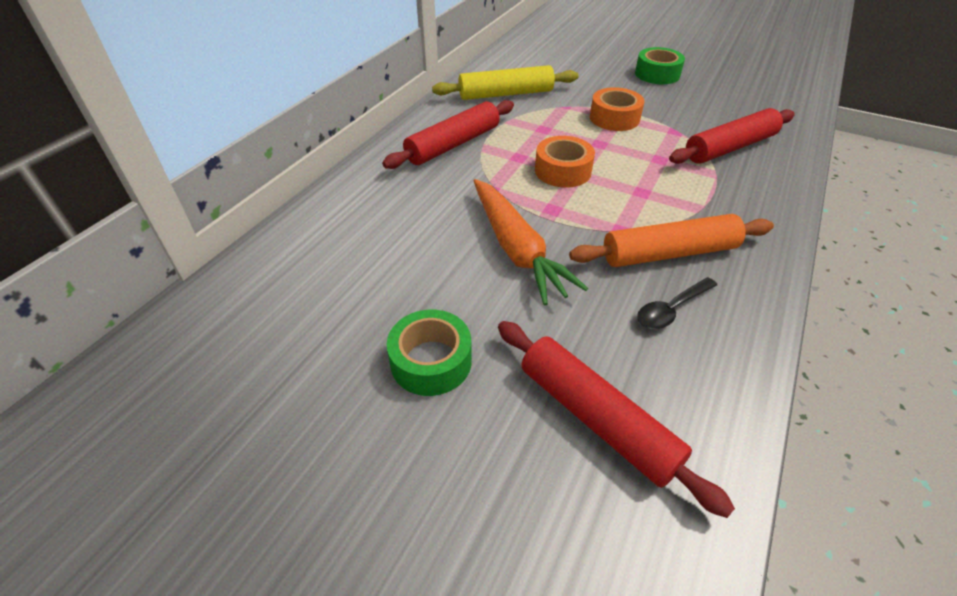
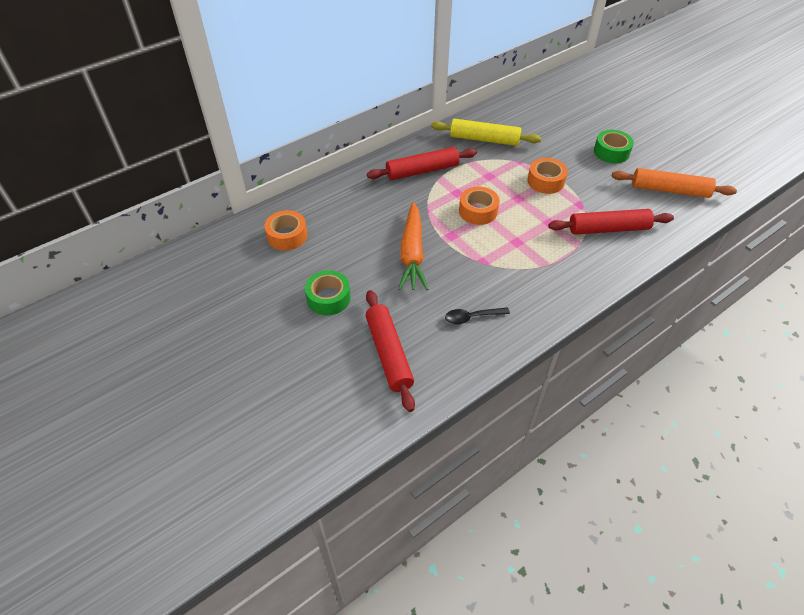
camera: 25 degrees right, 5 degrees up
orange rolling pin [569,214,774,267] -> orange rolling pin moved to [612,168,737,198]
none -> orange tape [264,210,307,251]

